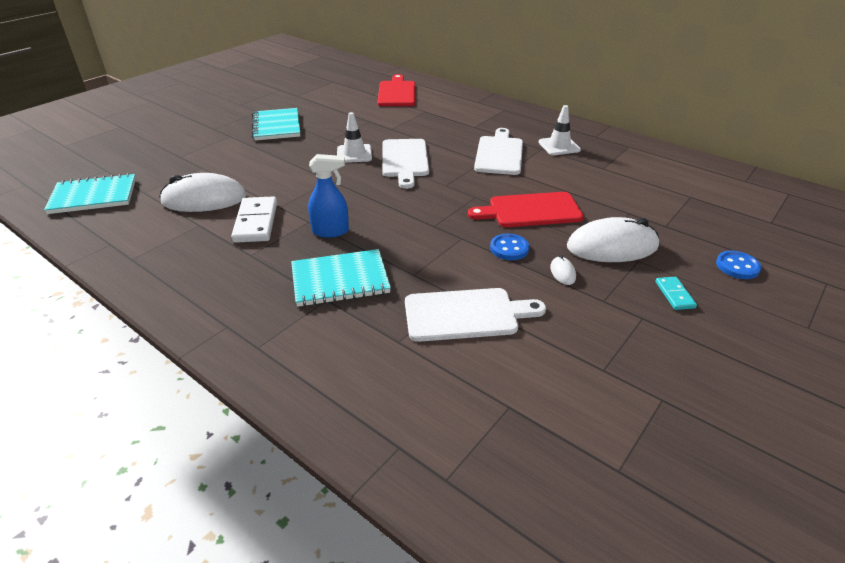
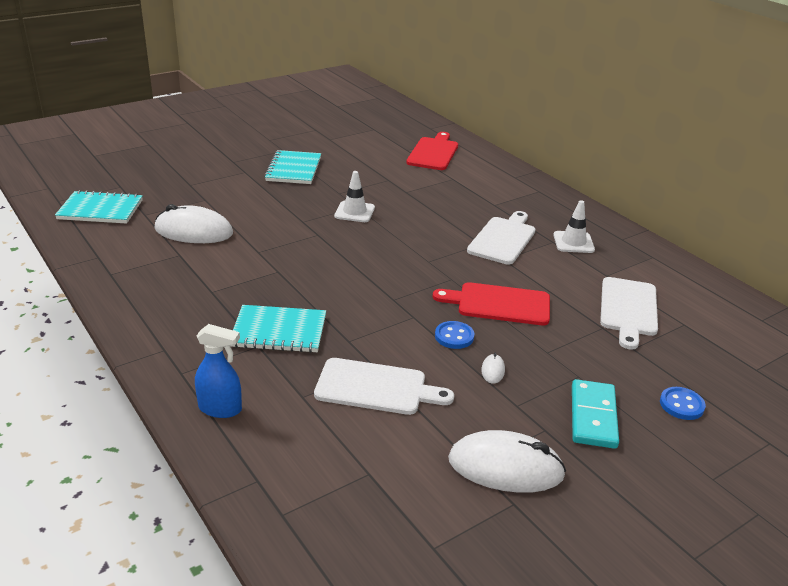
camera: 15 degrees right, 5 degrees down
white domino [231,196,277,243] -> none
blue spray bottle [308,154,349,238] -> blue spray bottle moved to [195,324,242,418]
white cutting board [382,139,429,189] -> white cutting board moved to [600,277,658,350]
white mouse [567,217,659,262] -> white mouse moved to [448,430,566,493]
turquoise domino [655,277,697,310] -> turquoise domino [572,379,619,449], size x1.86

